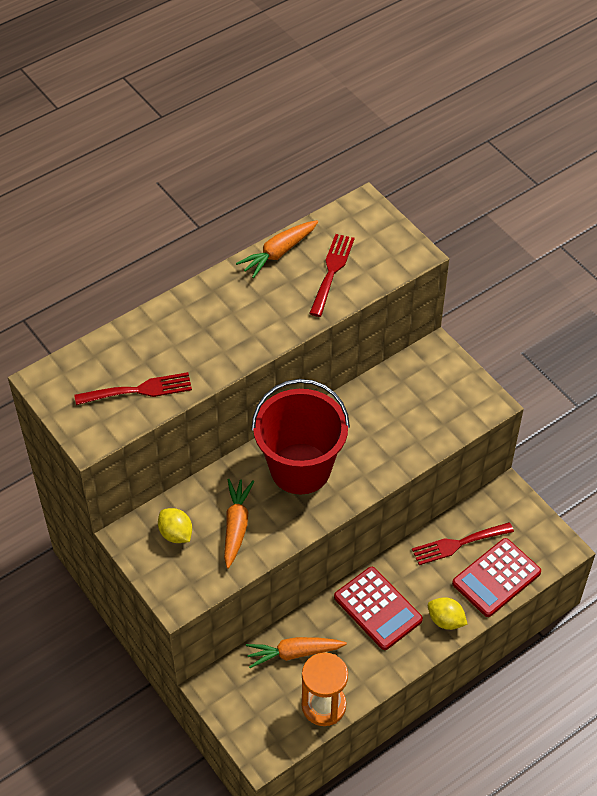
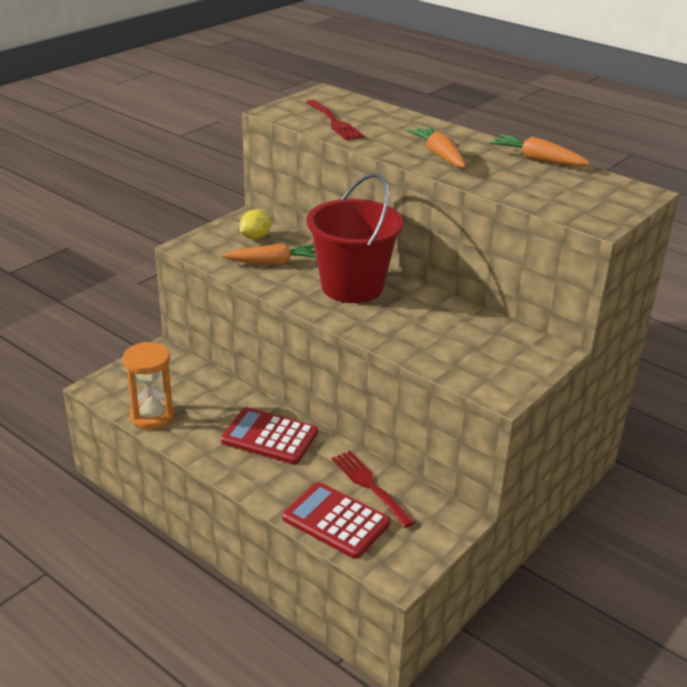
camera: 75 degrees right, 20 degrees down
orange carrot [246,637,347,668] -> orange carrot moved to [407,126,466,168]
red fork [309,234,355,317] -> none
red calculator [334,567,423,650] -> red calculator turned 75 degrees clockwise [221,407,318,464]
yellow lemon [428,597,468,630] -> none

